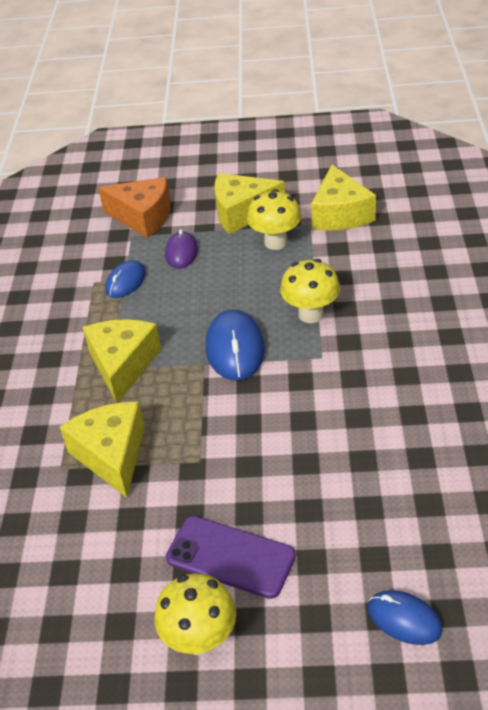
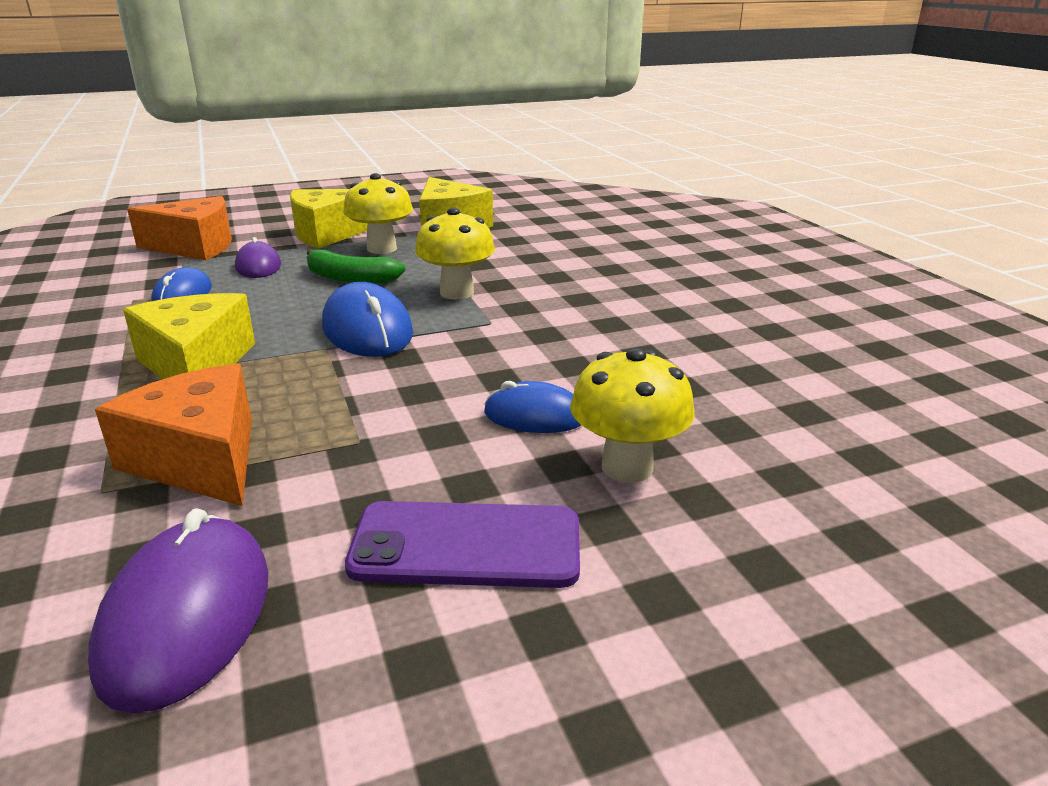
camera: 25 degrees left, 15 degrees down
yellow cheese [60,402,145,498] -> orange cheese [95,364,252,506]
yellow mushroom [155,573,236,655] -> yellow mushroom moved to [570,348,695,483]
blue mouse [368,590,442,645] -> blue mouse moved to [484,381,581,433]
none -> purple mouse [88,508,268,713]
none -> green banana [306,249,406,284]

